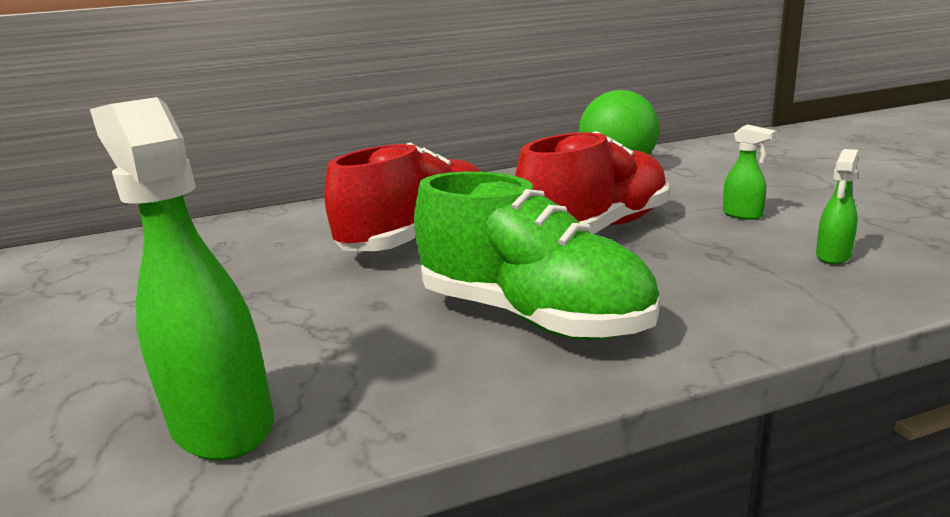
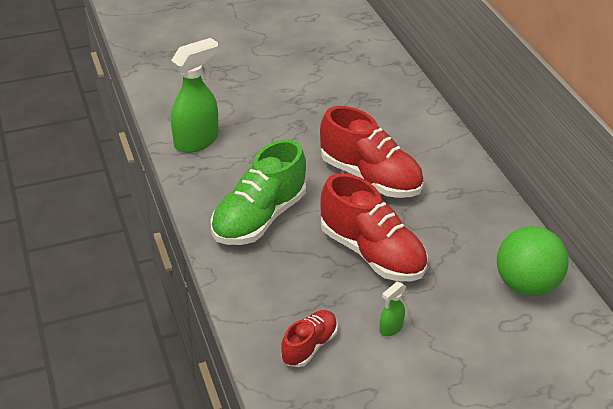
camera: 85 degrees right, 20 degrees up
green spray bottle [816,149,858,264] -> red shoe [281,310,338,367]

